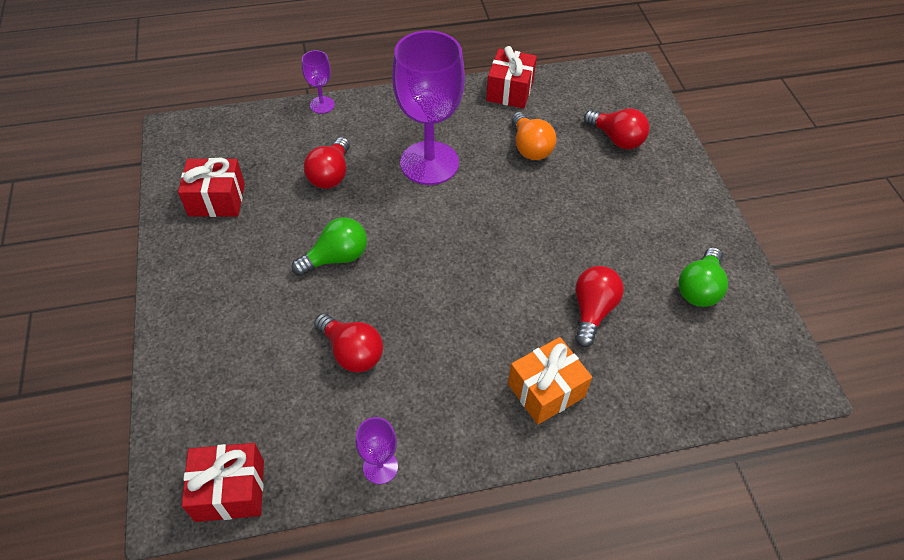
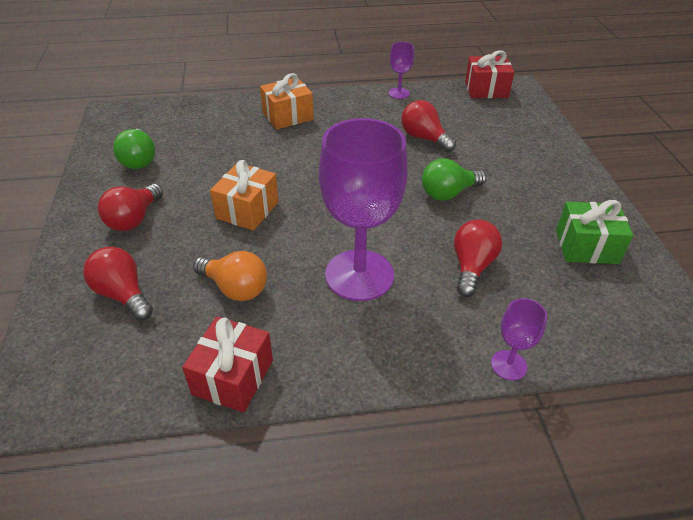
camera: 175 degrees left, 10 degrees down
red gift [178,157,245,217] -> green gift [556,200,633,264]
orange light bulb [511,112,556,160] -> orange light bulb turned 135 degrees clockwise [193,251,267,301]
red light bulb [575,266,624,347] -> red light bulb moved to [98,184,163,231]
green light bulb [678,247,728,307] -> green light bulb turned 135 degrees clockwise [113,129,155,169]
none -> orange gift [210,160,279,231]

